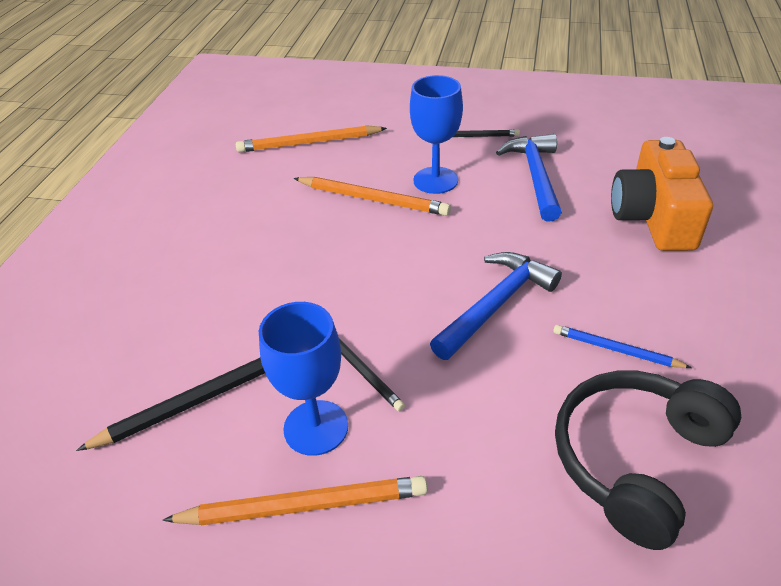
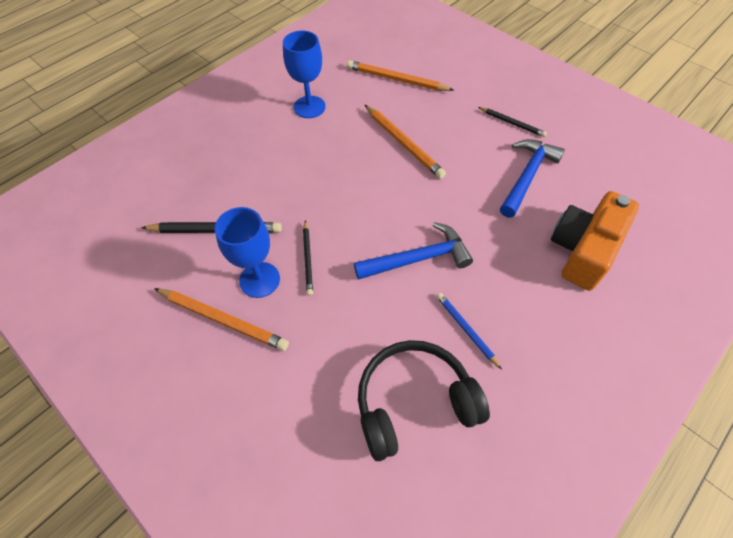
camera: 30 degrees right, 15 degrees up
blue goblet [410,75,463,194] -> blue goblet moved to [283,31,326,118]

